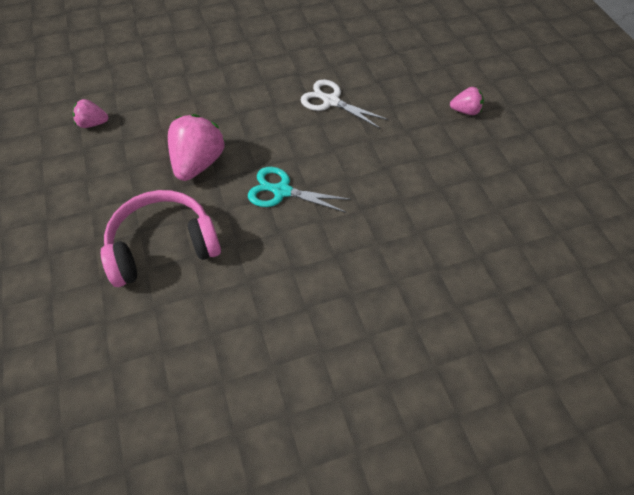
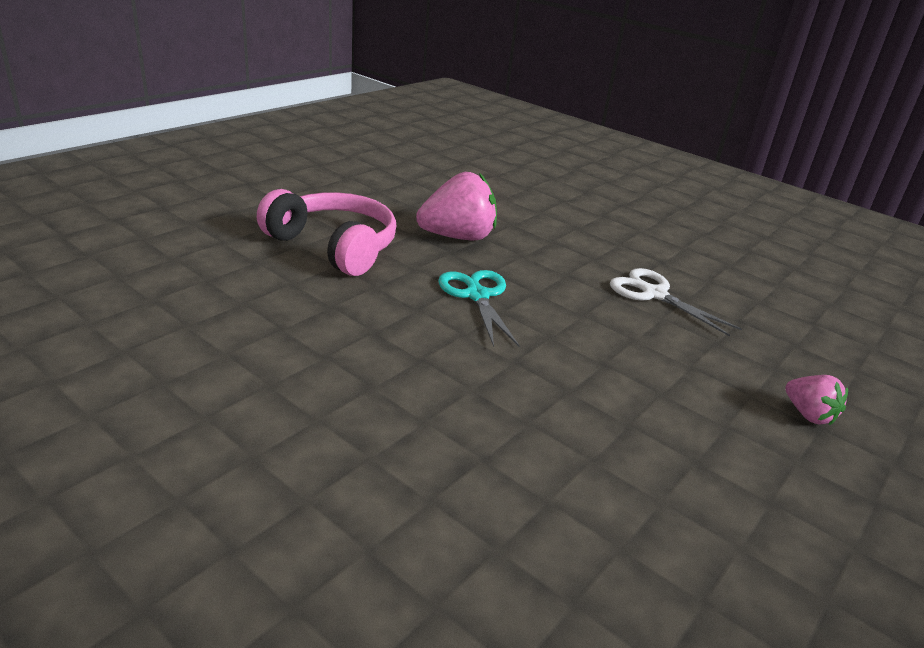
camera: 55 degrees right, 25 degrees down
pink strawberry [73,99,108,128] -> none
white scissors [301,80,388,129] -> white scissors turned 45 degrees counterclockwise [610,268,742,336]

